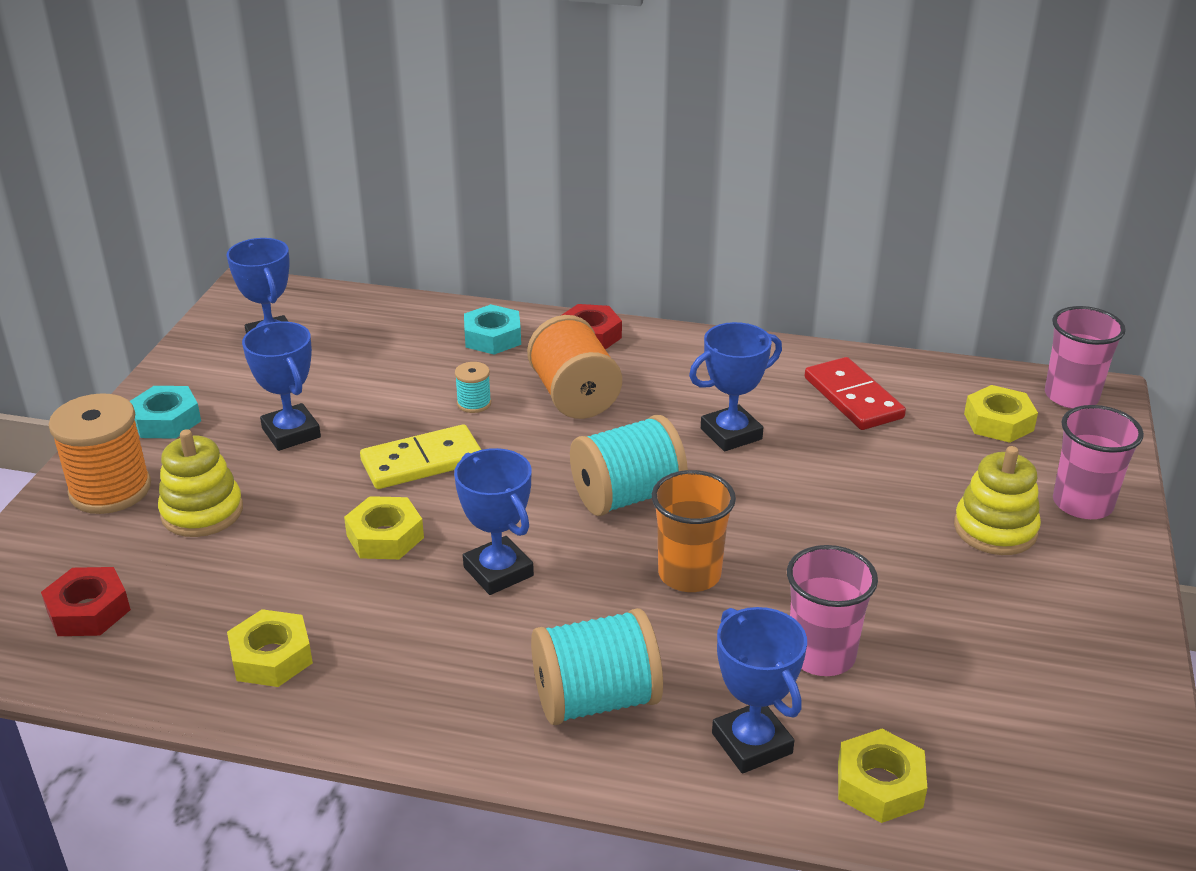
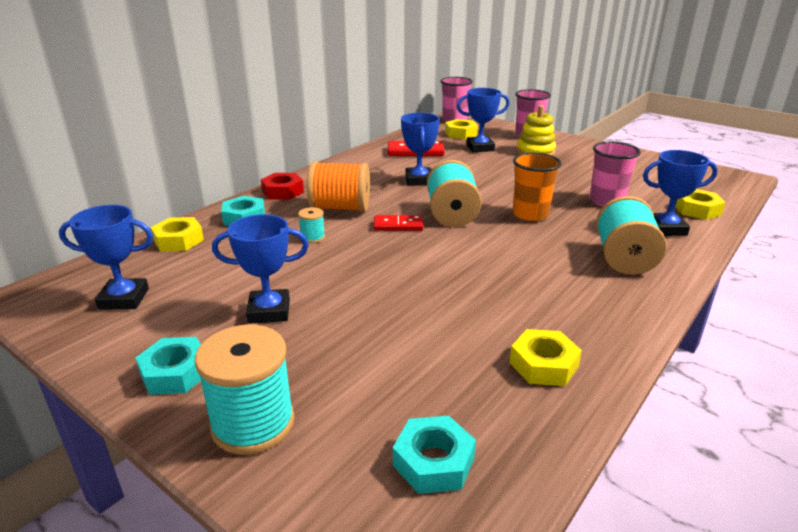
camera: 65 degrees left, 5 degrees down
red nut [41,567,131,636] -> turquoise nut [393,416,476,494]
orange spool [49,393,151,514] -> turquoise spool [195,325,295,455]
yellow stacking toy [158,429,243,537] -> none
yellow nut [344,496,424,559] -> yellow nut moved to [151,217,204,251]
yellow domino [360,424,481,489] -> none
blue trophy [454,448,534,595] -> blue trophy moved to [457,88,510,152]
none -> red domino [373,215,423,231]

